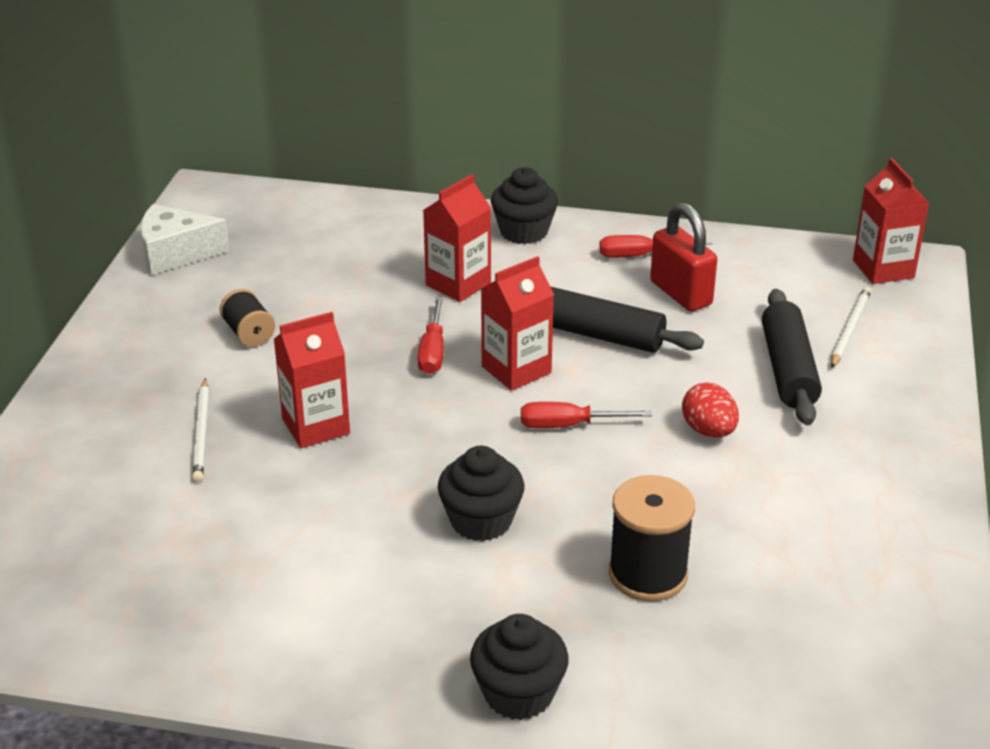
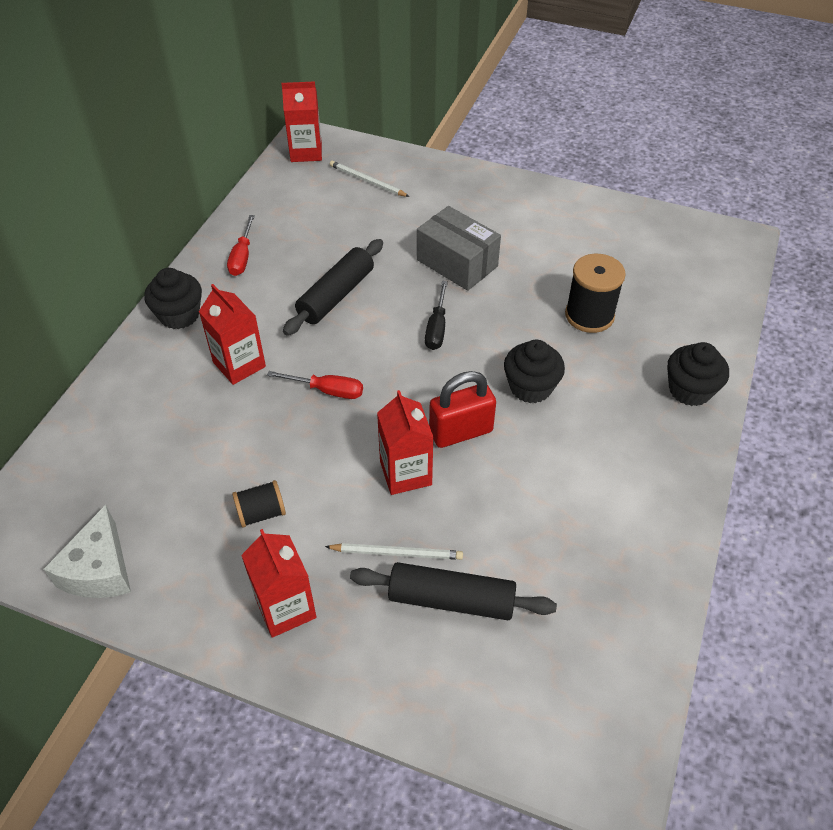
camera: 80 degrees left, 15 degrees up
red carton [481,256,554,391] -> red carton moved to [241,529,317,638]
red screwdriver [521,402,652,428] -> black screwdriver [425,281,448,350]
red padlock [650,202,717,311] -> red padlock moved to [429,371,496,448]
red egg [682,383,739,438] -> grey box [417,206,501,291]
black rolling pin [762,289,822,425] -> black rolling pin moved to [350,562,557,620]

